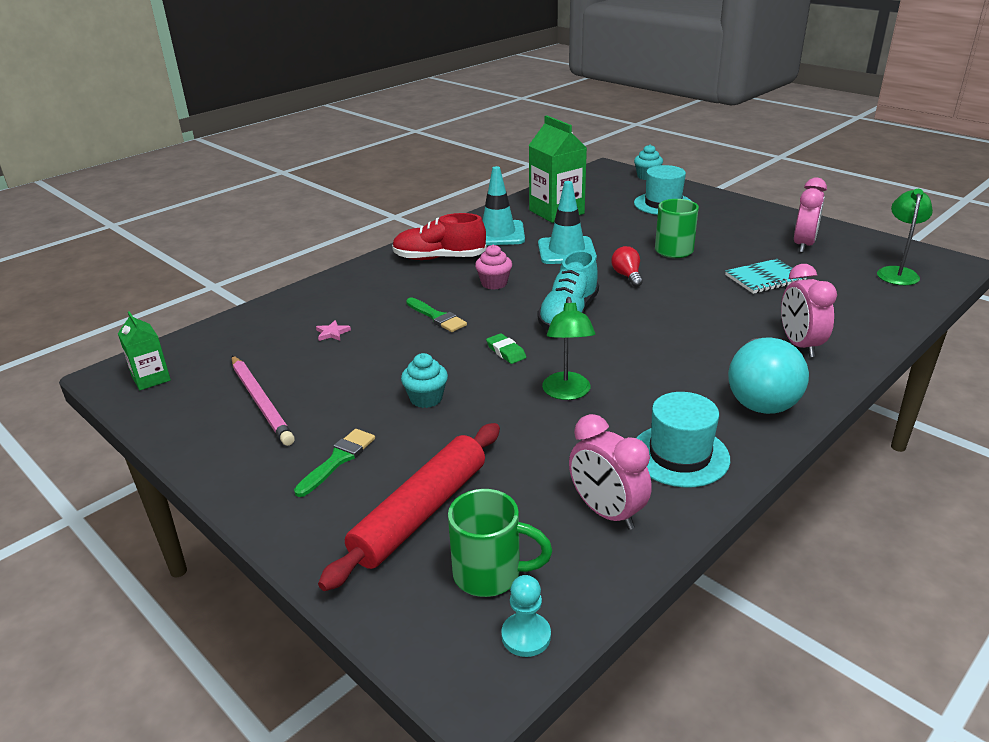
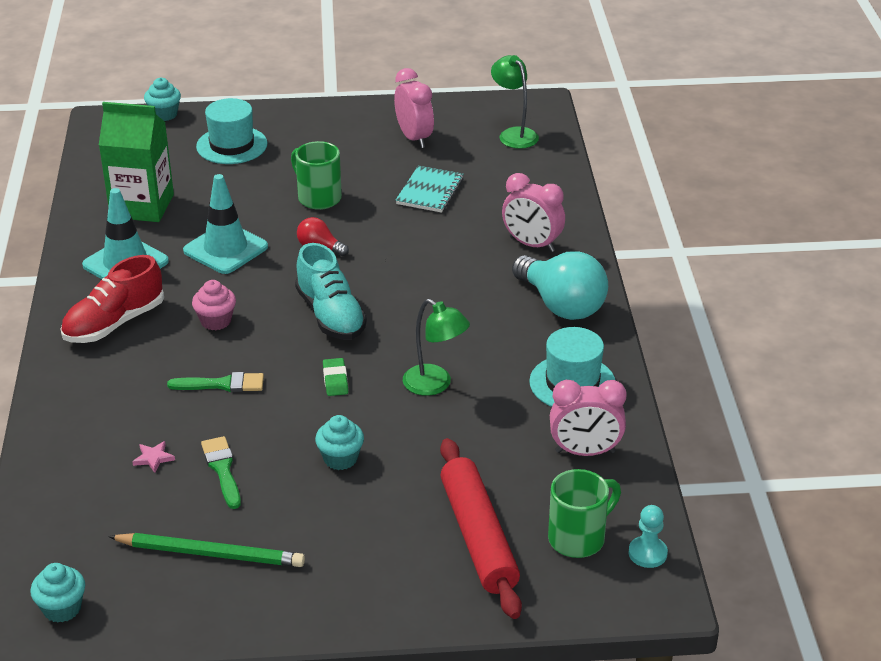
camera: 50 degrees left, 5 degrees up
green carton [118,311,171,390] -> turquoise cupcake [30,563,85,623]
pink pencil [232,356,295,446] -> green pencil [108,533,305,567]
green brush [294,429,375,497] -> green brush moved to [201,436,241,509]
green eraser [486,333,526,364] -> green eraser turned 75 degrees clockwise [323,358,348,396]

